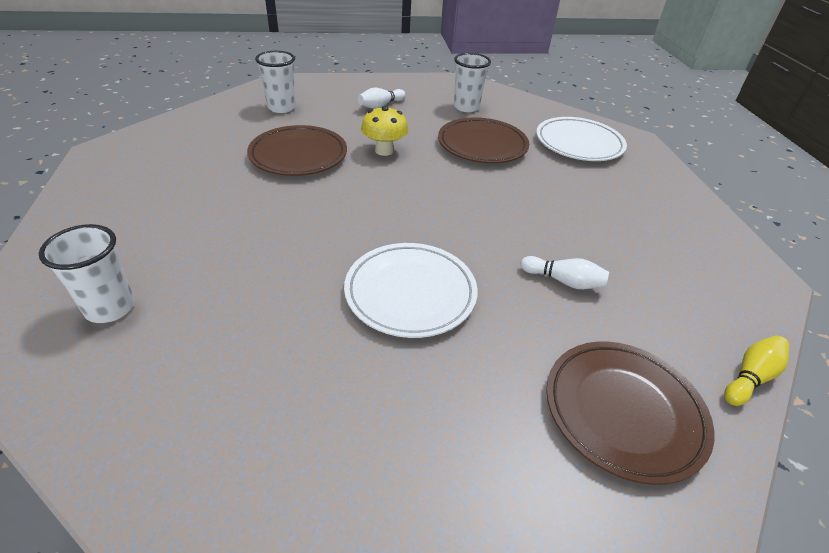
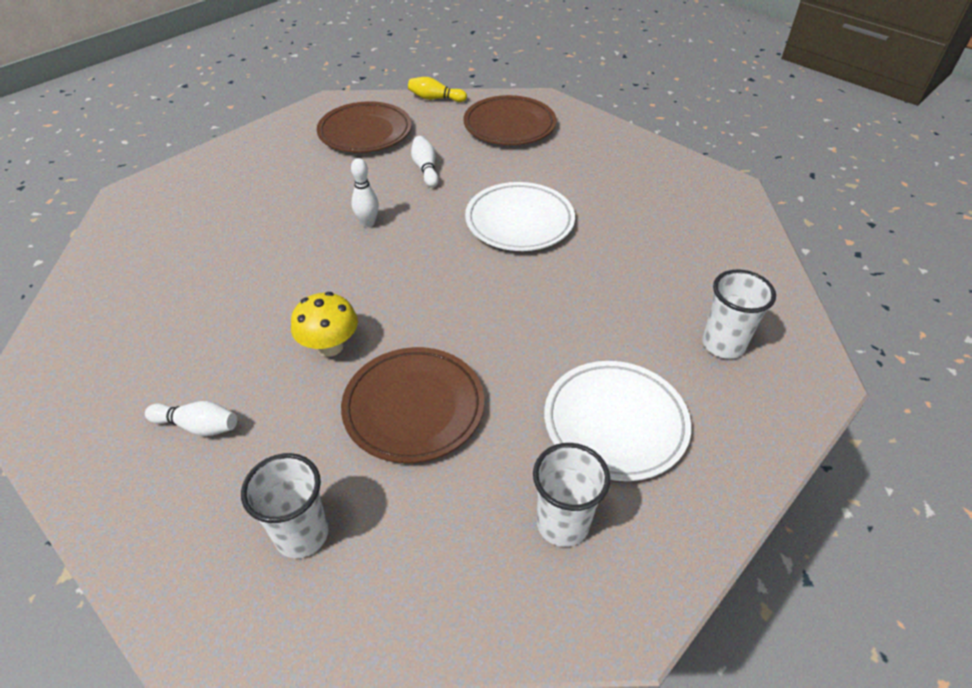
camera: 125 degrees left, 5 degrees up
brown plate [438,117,529,163] -> brown plate moved to [317,101,412,153]
white cup [454,53,491,112] -> white cup moved to [533,443,610,547]
white plate [536,117,627,161] -> white plate moved to [544,361,691,481]
none -> white bowling pin [351,158,379,227]

